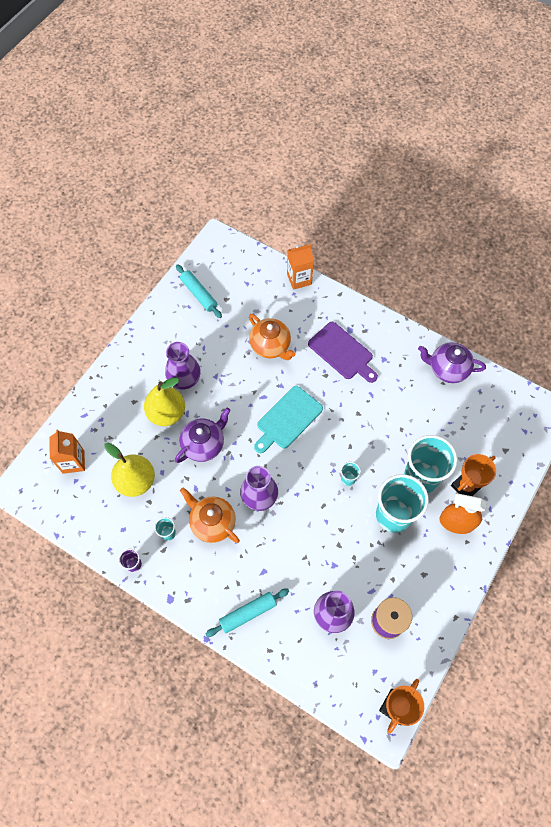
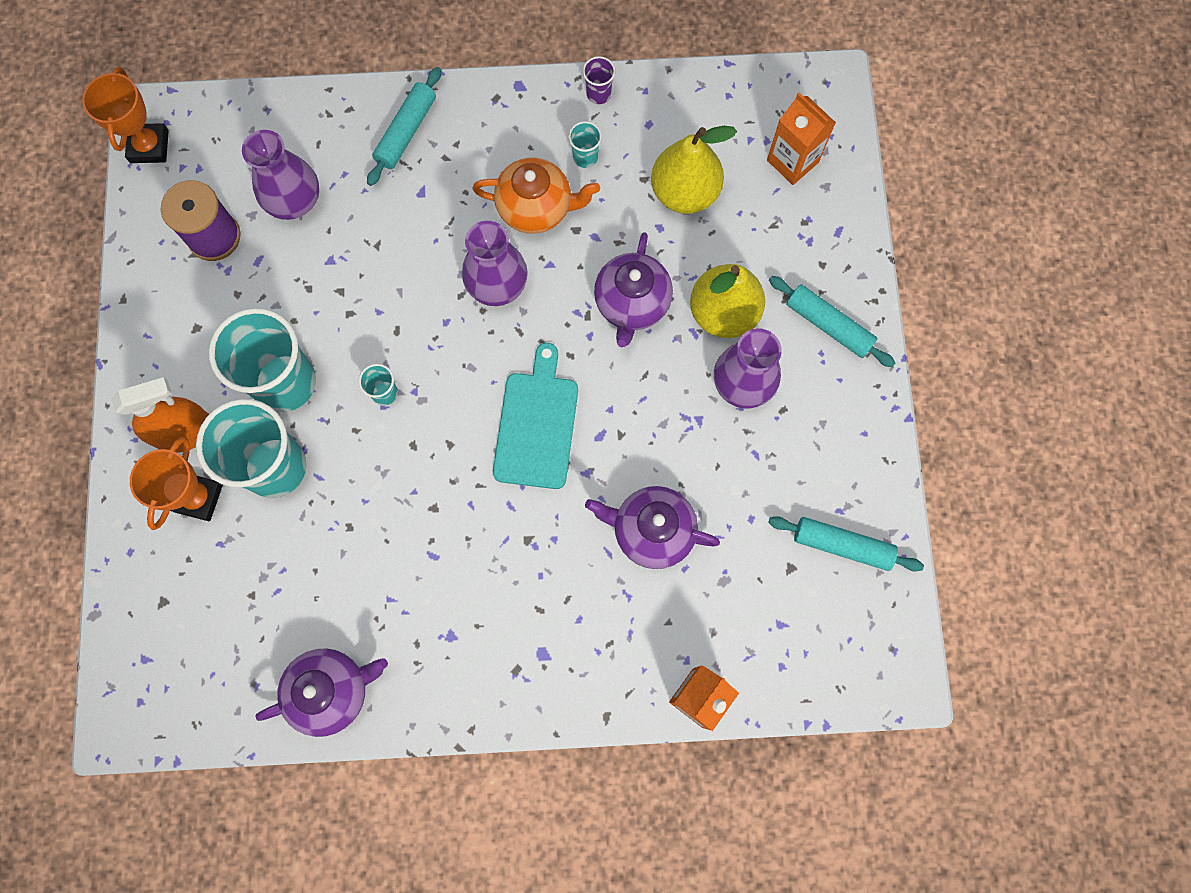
camera: 145 degrees right, 10 degrees up
orange teapot [249,314,295,360] -> purple teapot [585,486,720,569]
purple cutting board [308,322,378,383] -> none
none -> turquoise rolling pin [769,276,895,367]

